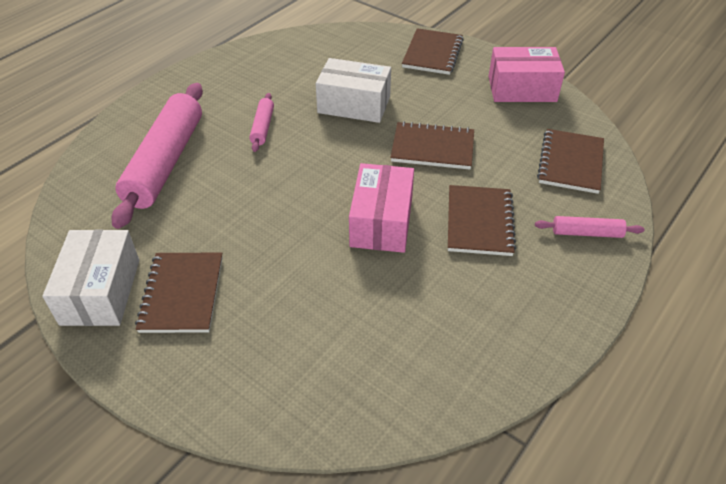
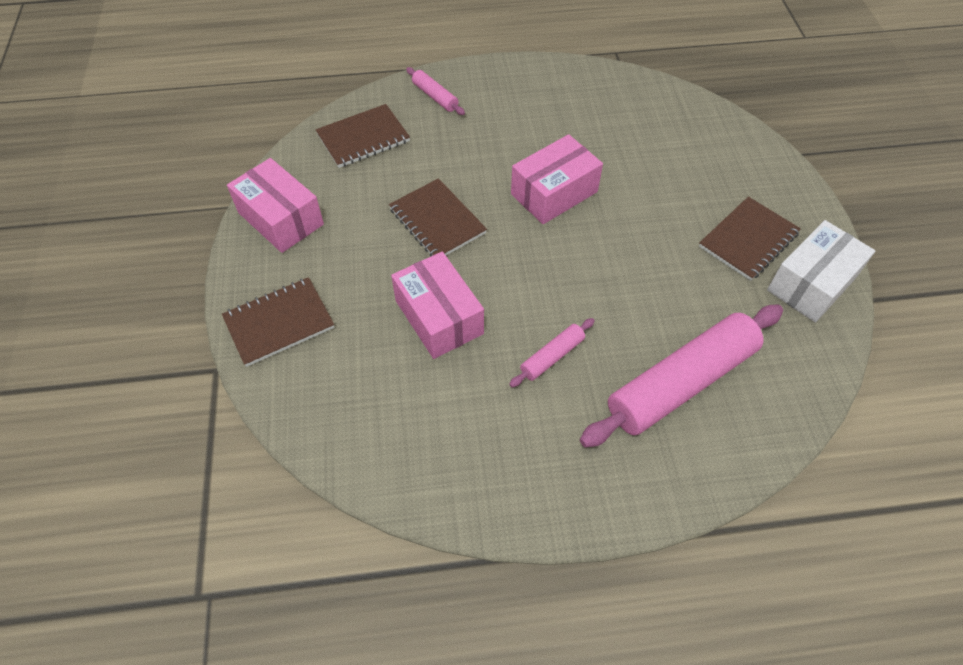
camera: 135 degrees left, 10 degrees up
white box [316,58,391,123] -> pink box [391,252,484,359]
brown notebook [448,185,516,256] -> none

